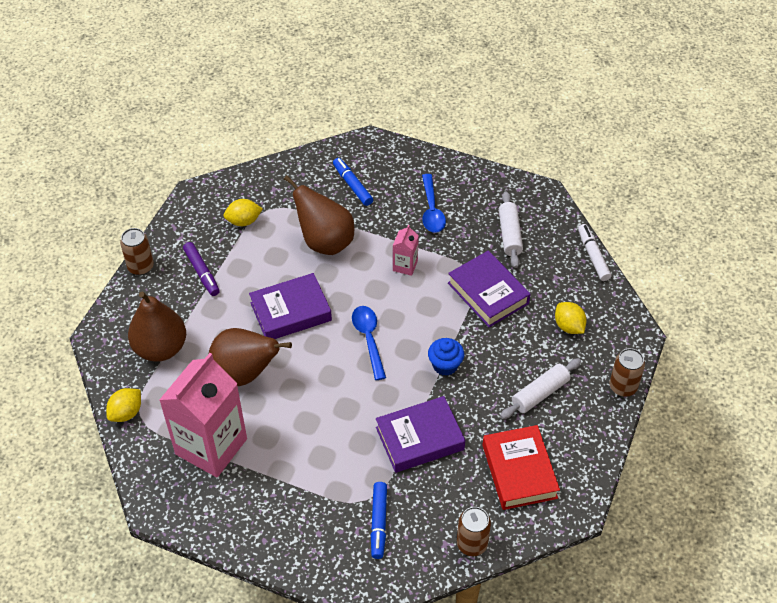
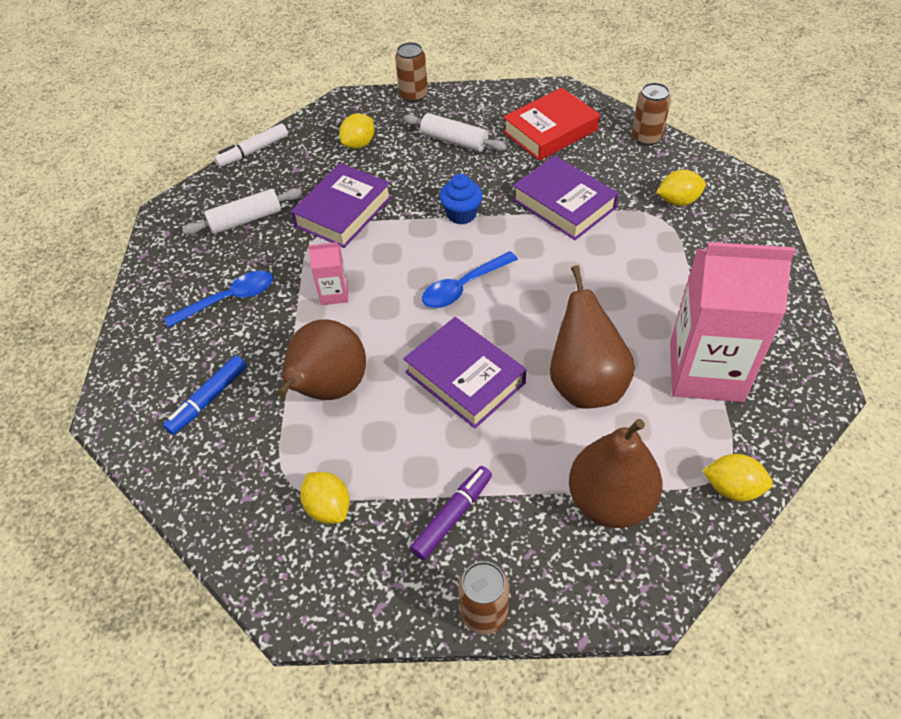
camera: 110 degrees left, 0 degrees up
blue marker [371,482,387,559] -> yellow lemon [656,170,706,206]

